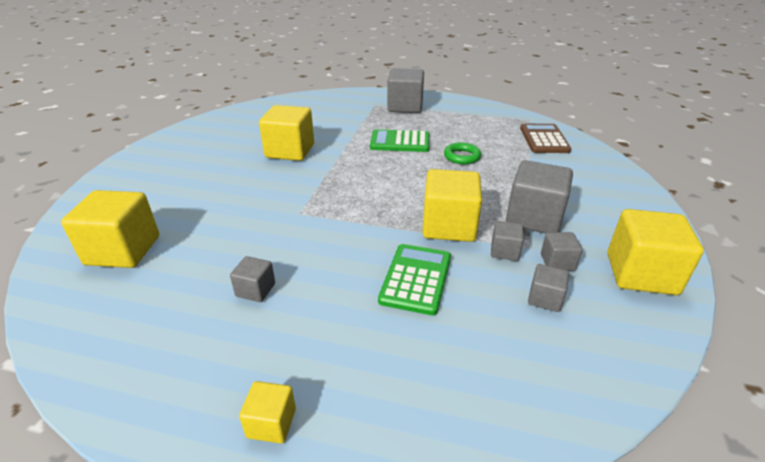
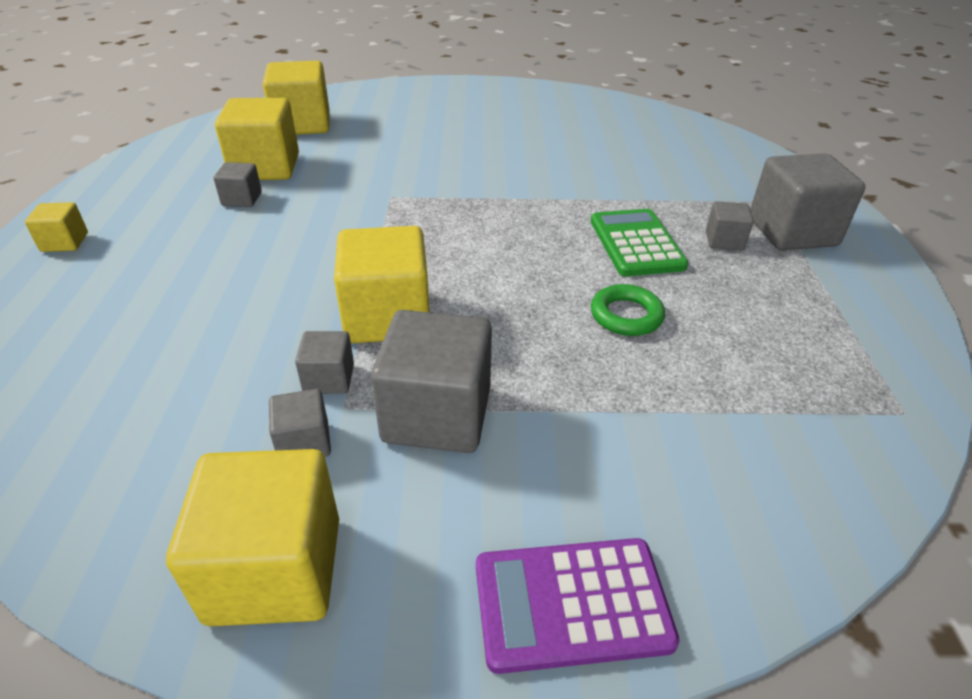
camera: 75 degrees right, 5 degrees up
yellow cube [259,105,314,161] -> yellow cube moved to [215,98,299,180]
green calculator [378,244,451,315] -> none
brown calculator [520,124,571,153] -> none
grey cube [528,264,569,312] -> grey cube moved to [706,201,754,251]
none -> purple calculator [476,538,679,674]

